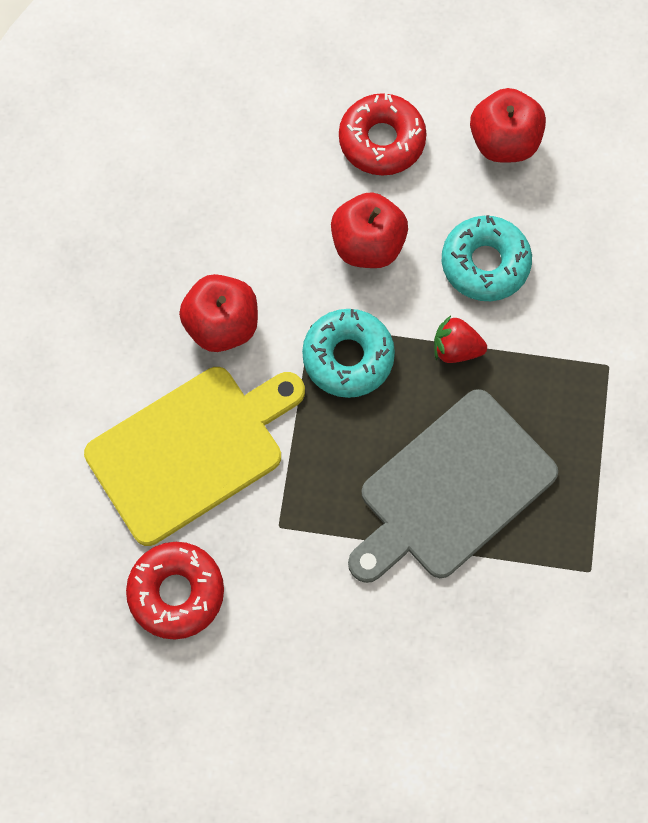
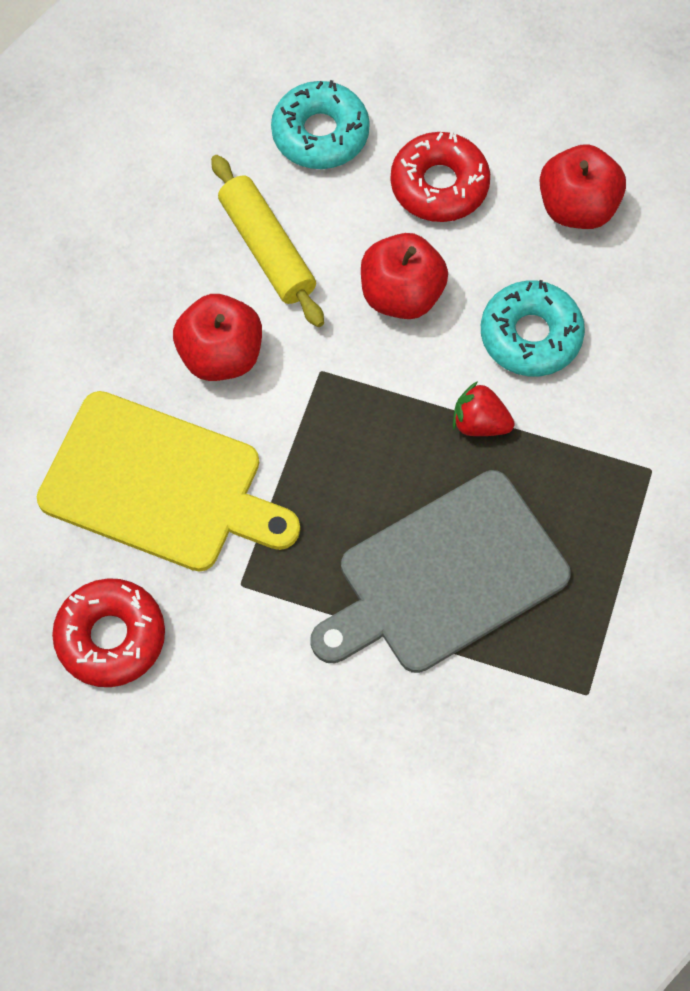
camera: 10 degrees right, 5 degrees down
yellow cutting board [84,367,305,546] -> yellow cutting board turned 45 degrees clockwise [37,391,300,572]
turquoise donut [302,309,395,398] -> turquoise donut moved to [271,80,370,169]
none -> yellow rolling pin [211,155,324,327]

